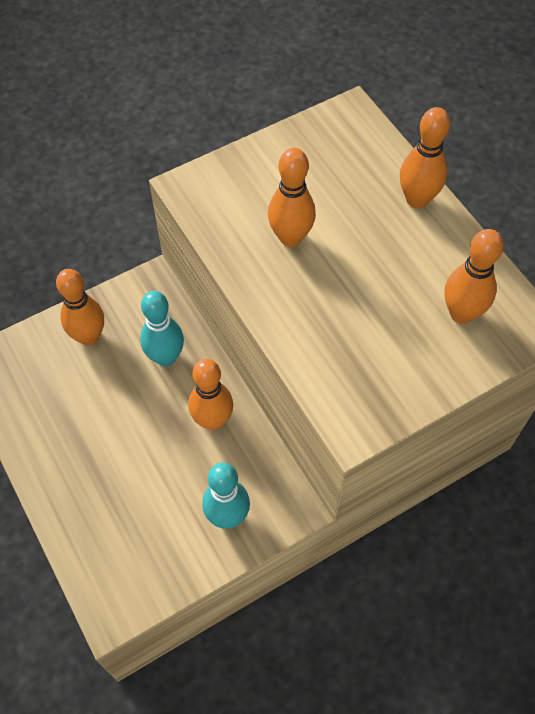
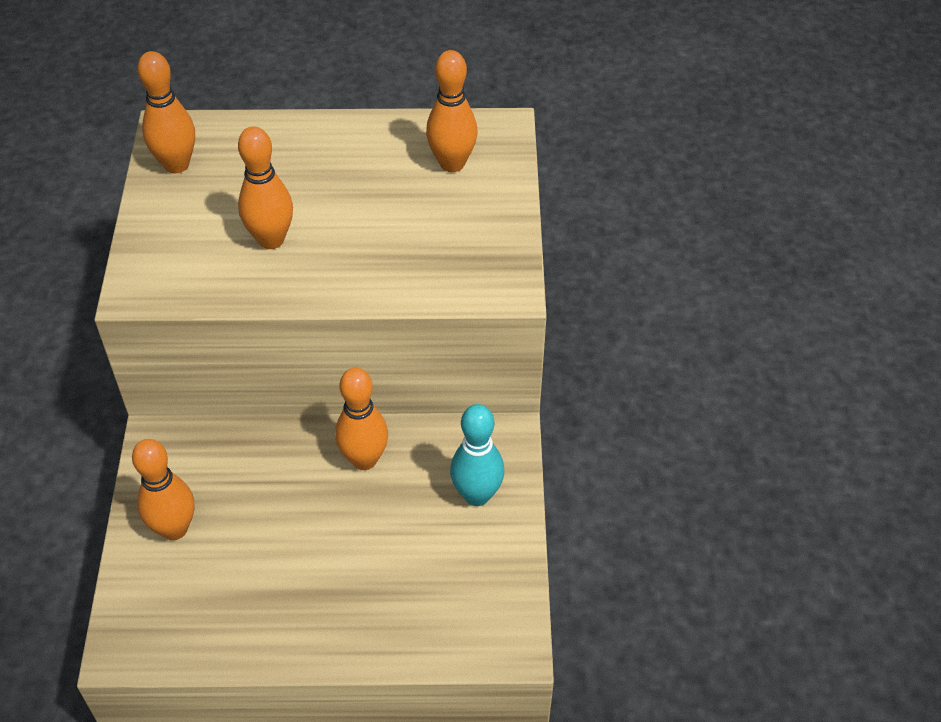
camera: 60 degrees left, 10 degrees down
turquoise bowling pin [140,291,184,366] -> none
orange bowling pin [400,107,450,208] -> orange bowling pin moved to [138,51,195,173]

